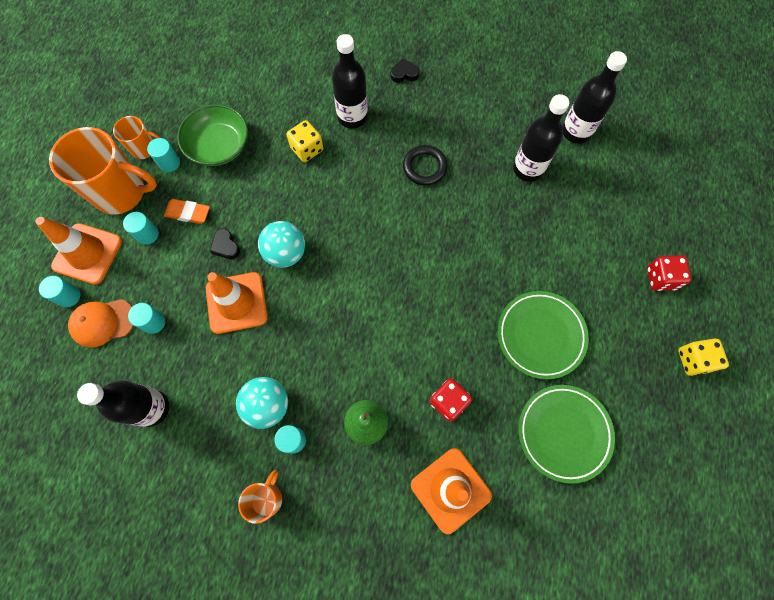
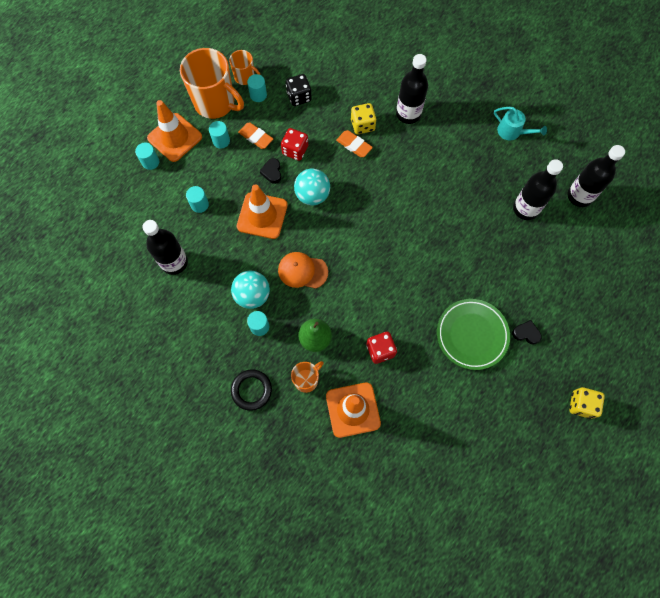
camera: 25 degrees right, 0 degrees up
orange cap [68,299,134,348] -> orange cap moved to [278,252,328,289]
green bowl [177,104,248,166] -> black dice [286,74,312,106]
orange mug [238,470,282,524] -> orange mug moved to [291,361,324,393]
black heart [391,58,420,83] -> black heart moved to [512,320,542,344]
black ring [403,145,448,186] -> black ring moved to [231,369,272,411]
green plate [518,385,615,484] -> none
red dice [647,256,692,291] -> red dice moved to [281,128,308,161]
none -> orange eraser [336,130,373,157]
none -> turquoise watering can [494,107,547,140]

